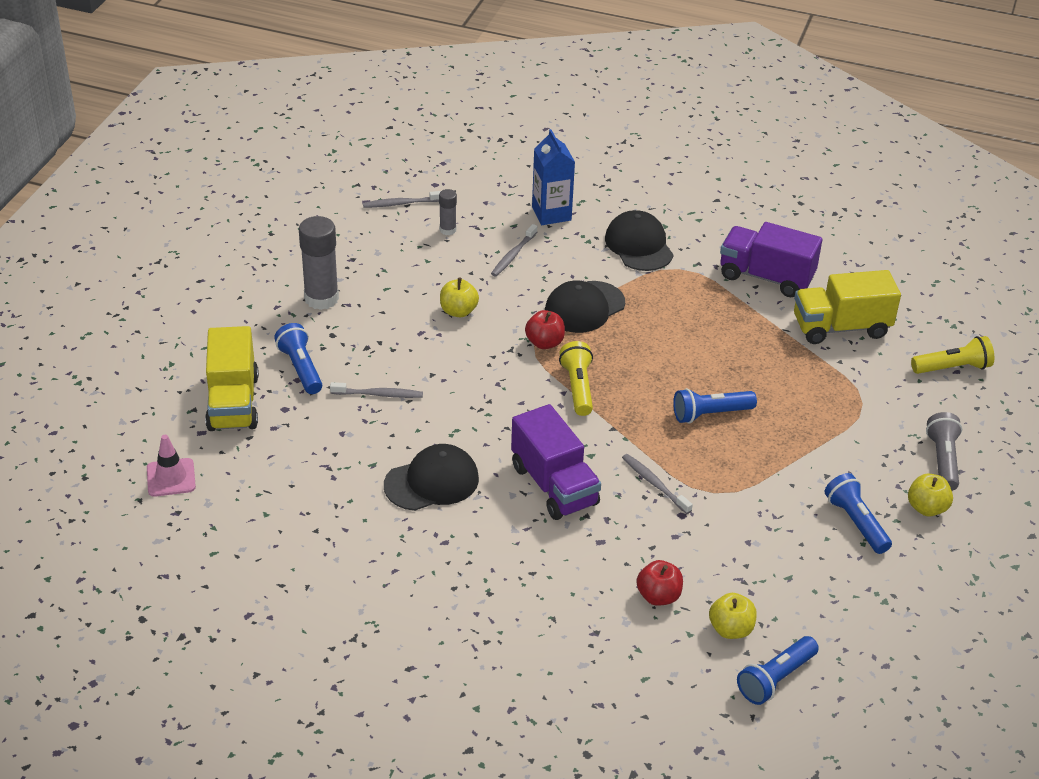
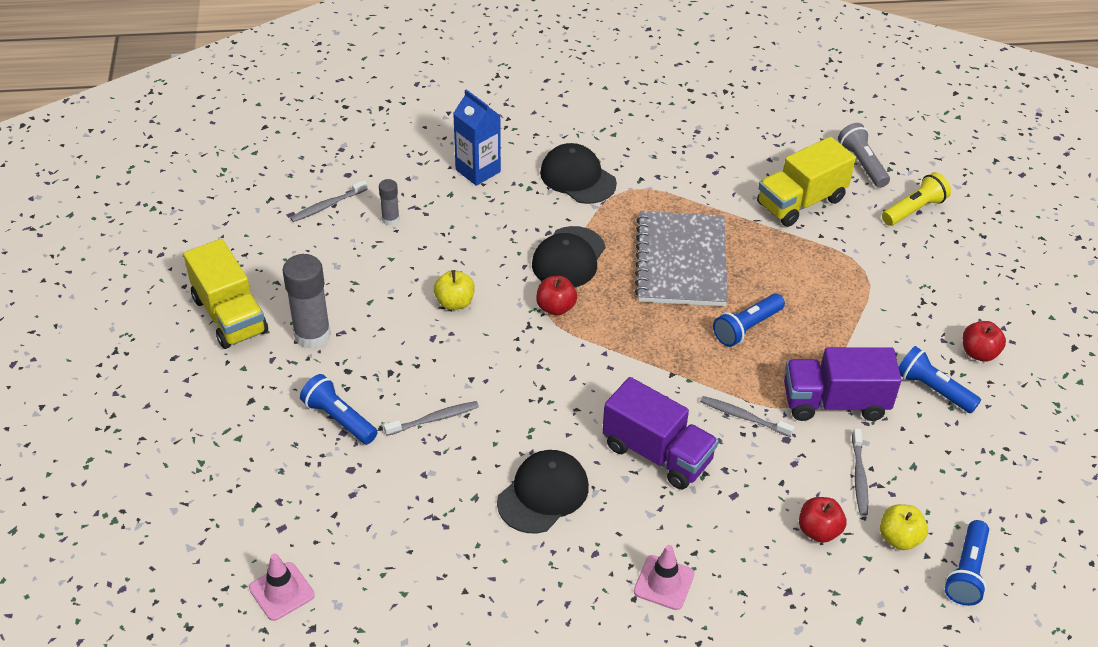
camera: 25 degrees left, 5 degrees up
yellow truck [205,326,259,431] -> yellow truck moved to [183,239,268,349]
grey toothbrush [491,224,537,276] -> grey toothbrush moved to [852,428,868,516]
yellow flashlight [559,341,593,416] -> none
purple truck [720,222,822,297] -> purple truck moved to [784,347,901,421]
yellow apple [908,474,953,516] -> red apple [963,321,1006,362]
grey flashlight [926,412,962,491] -> grey flashlight moved to [838,123,890,188]
none -> pink traffic cone [634,545,694,610]
none -> grey notebook [635,211,728,306]

